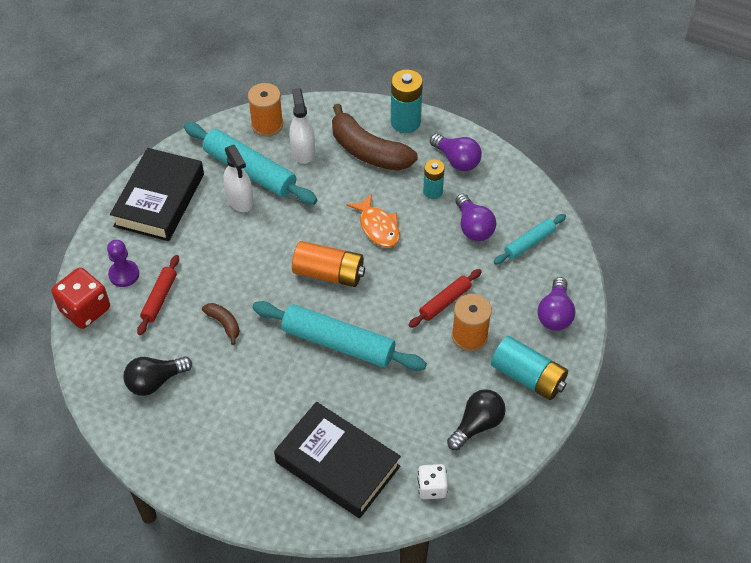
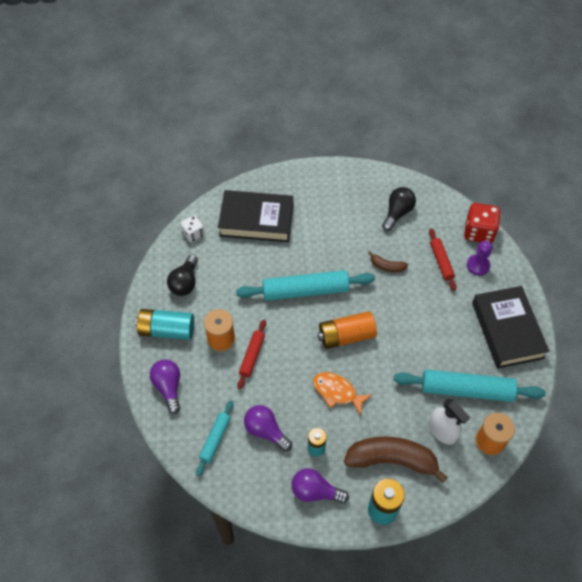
camera: 150 degrees right, 5 degrees up
white spray bottle [223,145,253,212] -> none

